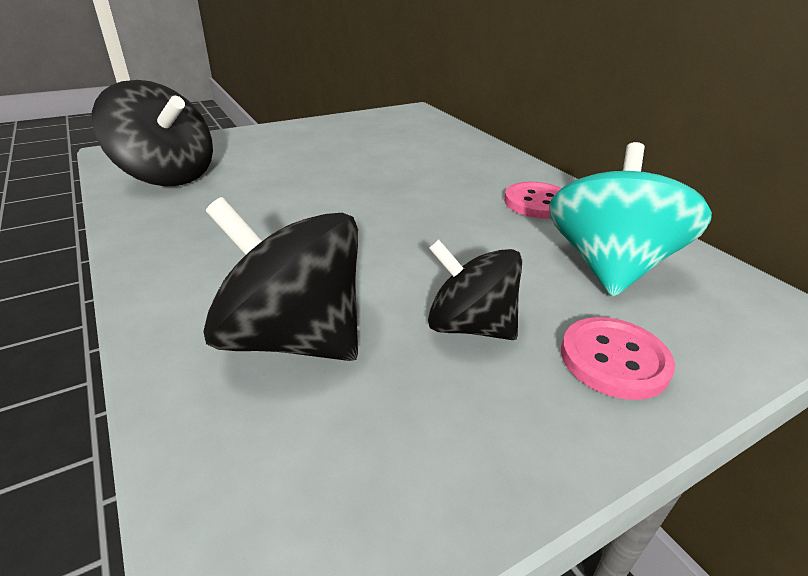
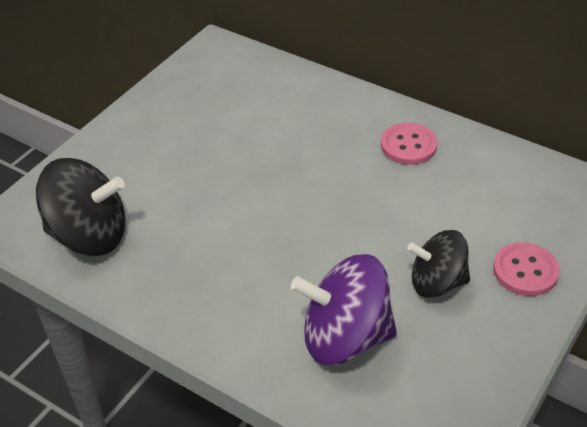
camera: 25 degrees left, 10 degrees up
black spinning top [203,197,358,361] -> purple spinning top [291,254,397,366]
turquoise spinning top [549,142,712,297] -> none

